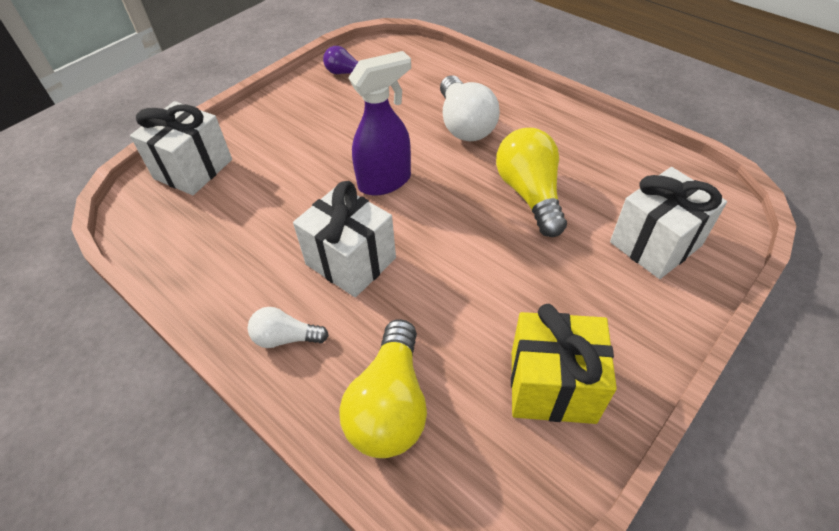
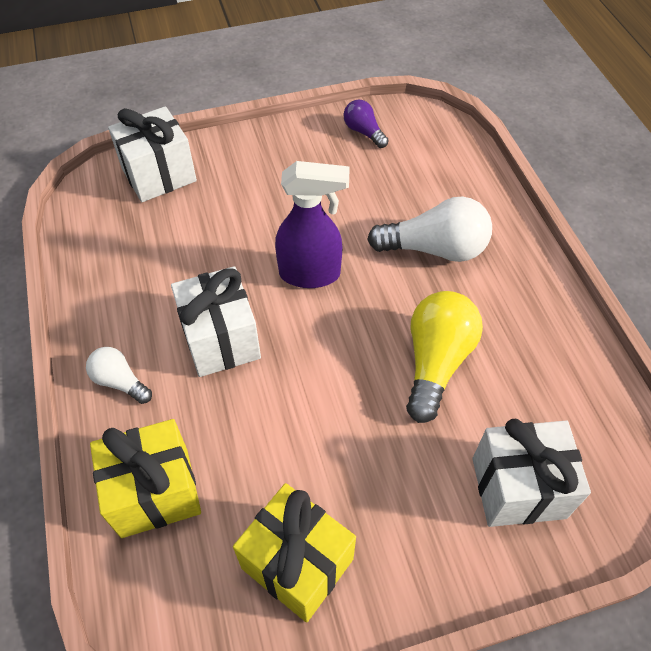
camera: 30 degrees right, 5 degrees up
yellow light bulb [339,319,427,458] -> yellow gift [90,419,201,538]
white light bulb [440,76,500,141] -> white light bulb turned 105 degrees counterclockwise [367,196,492,262]

